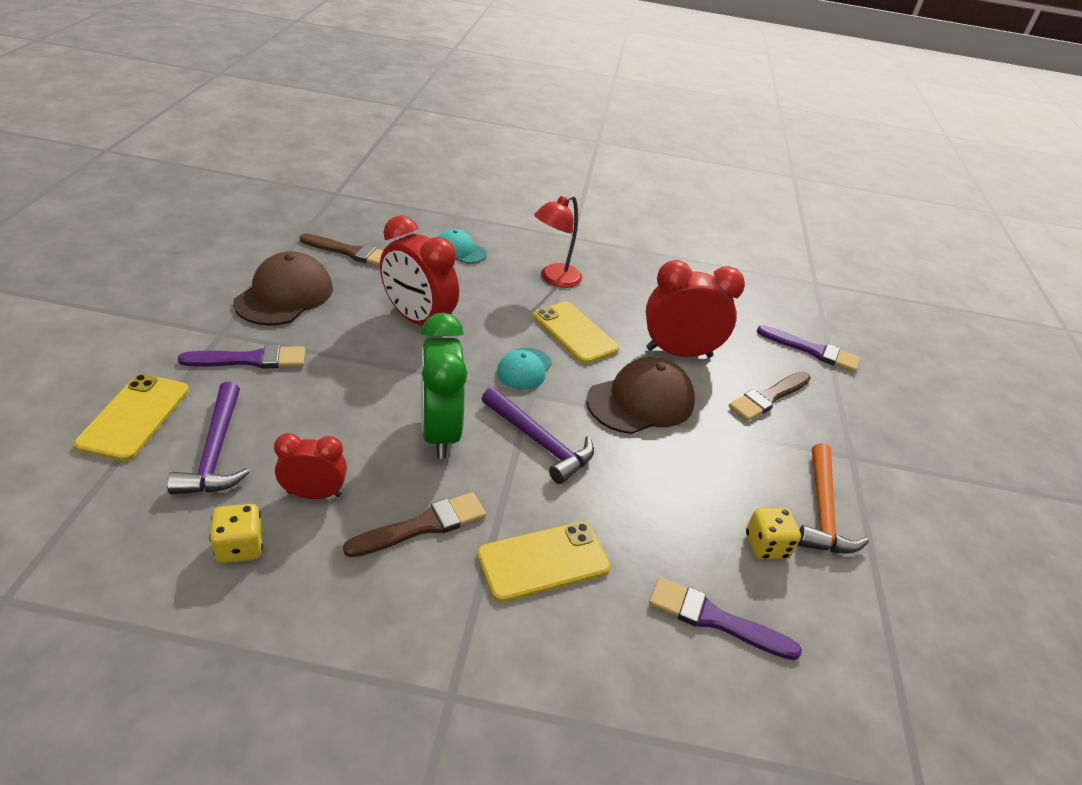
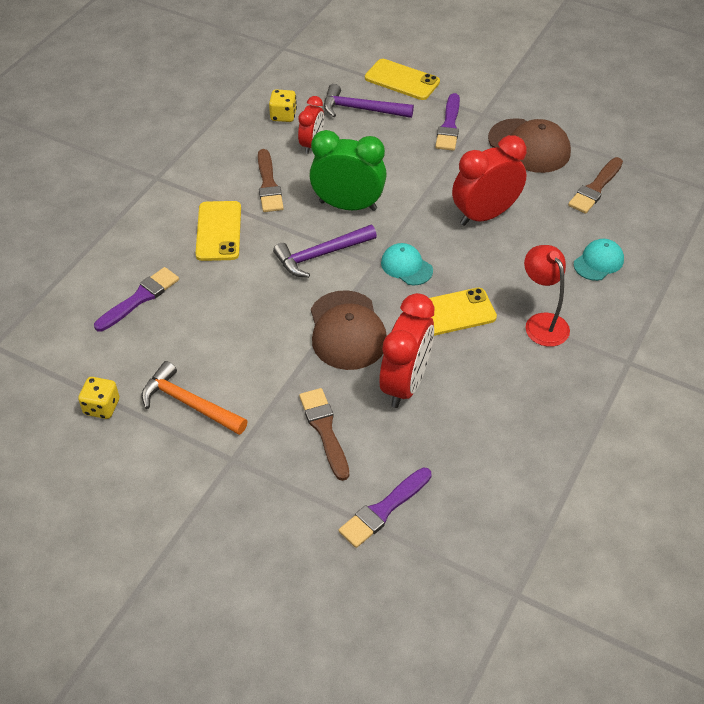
camera: 115 degrees right, 10 degrees up
yellow dice [746,508,801,559] -> yellow dice moved to [78,377,119,419]

